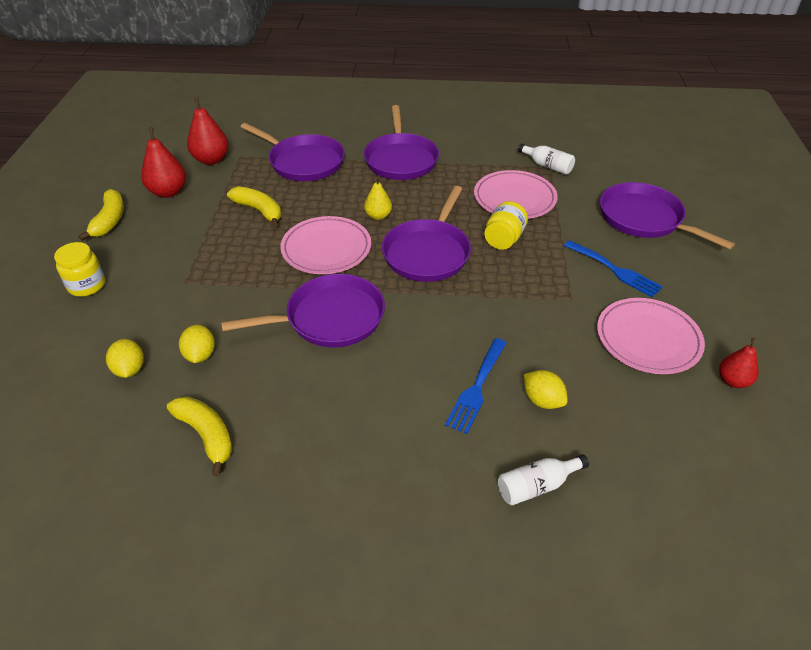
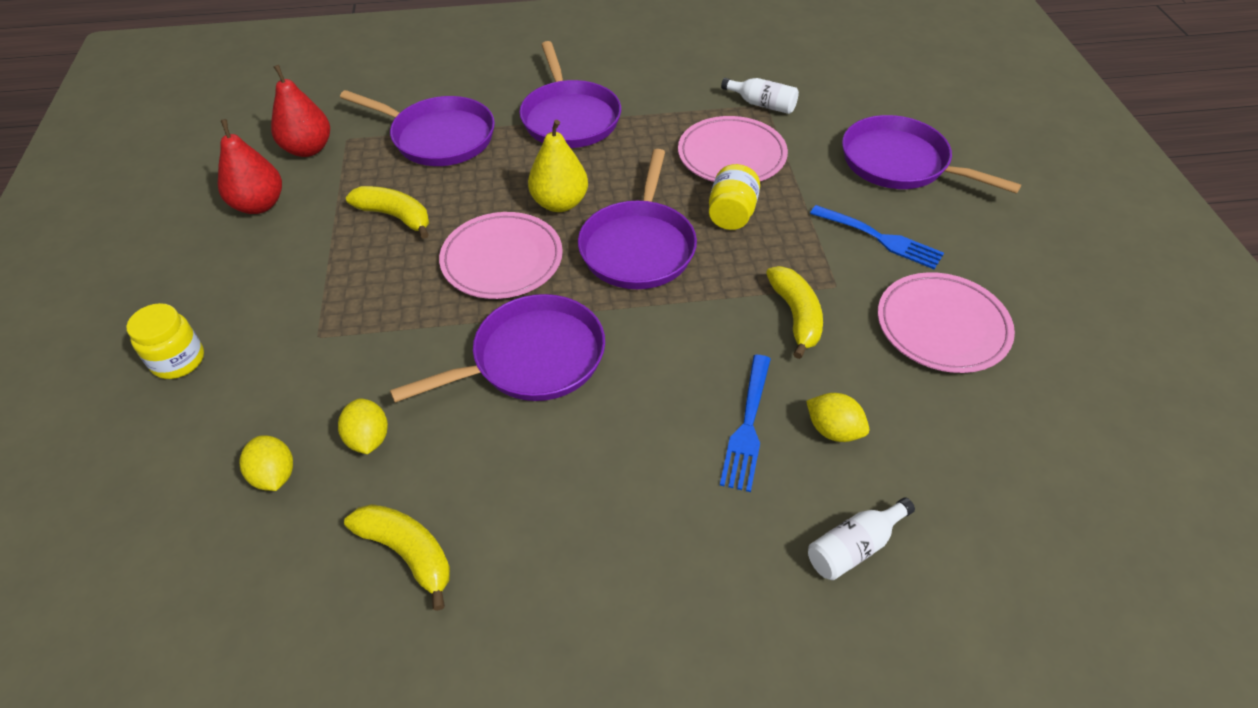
camera: 10 degrees left, 5 degrees up
yellow banana [78,189,124,241] -> yellow banana moved to [766,266,823,359]
yellow pear [364,177,392,220] -> yellow pear [528,120,588,212], size x1.58
red pear [719,338,759,388] -> none

